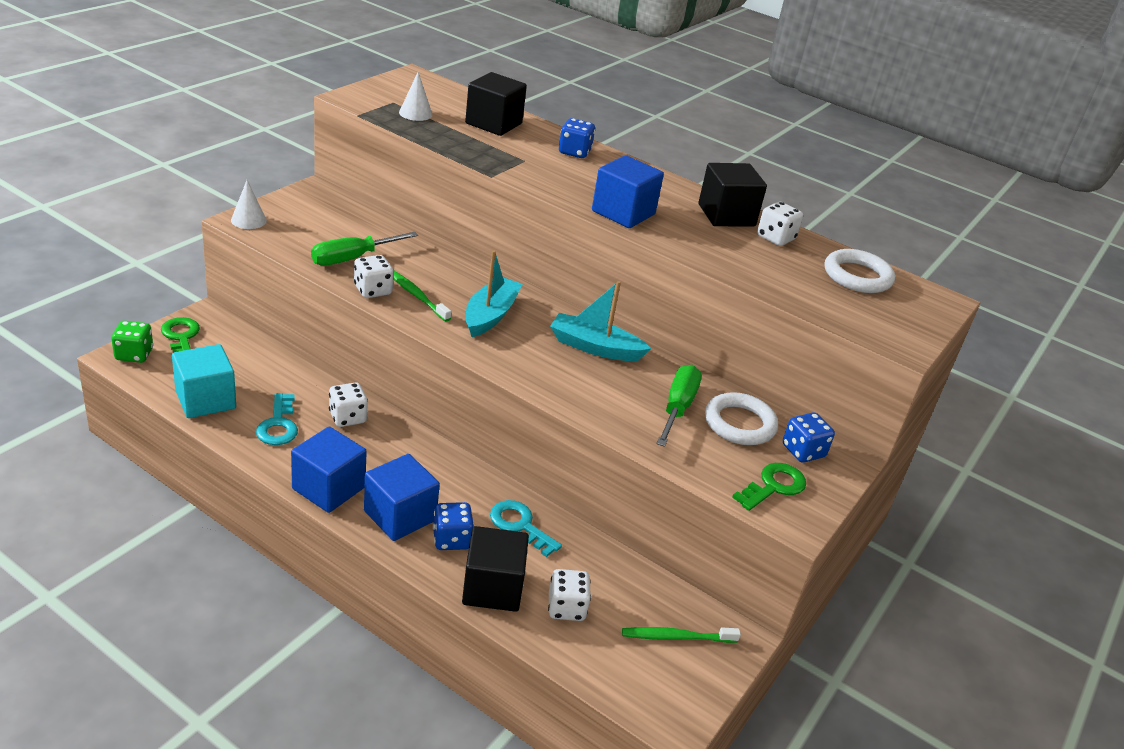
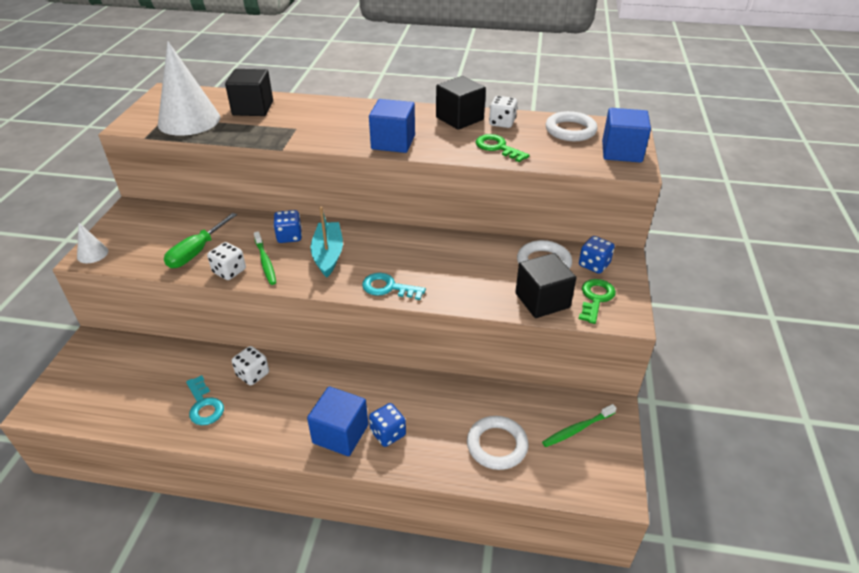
camera: 20 degrees left, 5 degrees up
green dice [111,321,153,363] -> none
green key [161,317,200,353] -> green key moved to [475,134,529,162]
turquoise cube [172,344,236,418] -> none
blue cube [291,427,367,513] -> blue cube moved to [602,108,651,163]
green toothbrush [393,270,451,322] -> green toothbrush turned 135 degrees counterclockwise [254,231,276,285]
white cone [399,72,432,121] -> white cone [158,41,220,136], size x2.22
black cube [462,526,529,612] -> black cube moved to [515,253,576,318]
turquoise key [490,500,562,557] -> turquoise key moved to [362,273,426,300]
white dice [548,569,591,621] -> white ring [467,416,528,470]
turquoise boat [550,281,651,361] -> none
blue dice [559,118,595,158] -> blue dice moved to [273,210,302,243]
green screwdriver [656,365,702,447] -> none

